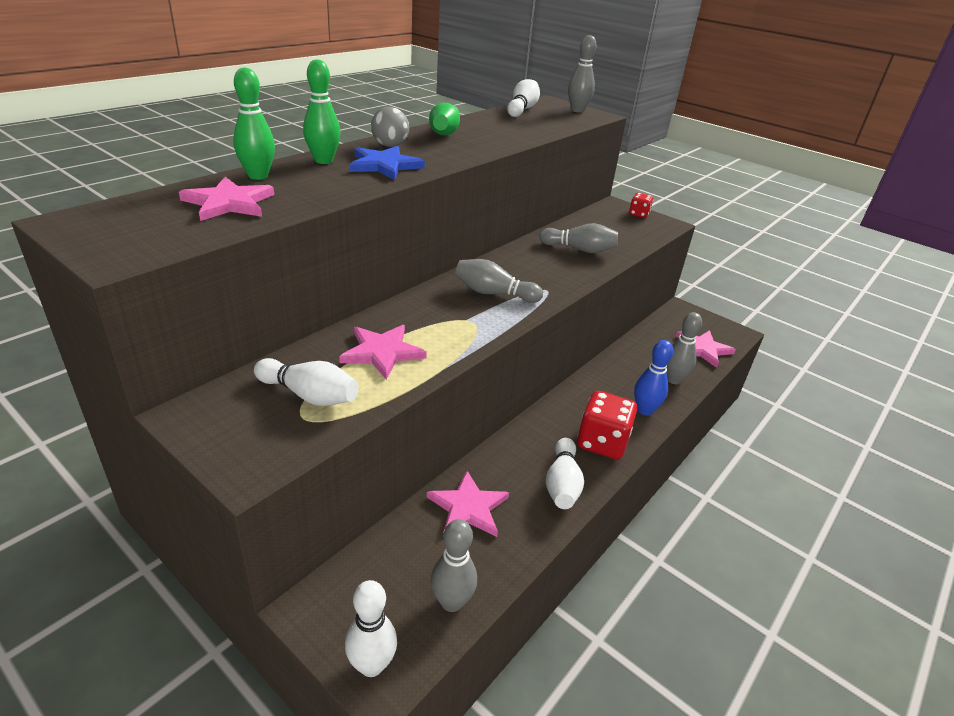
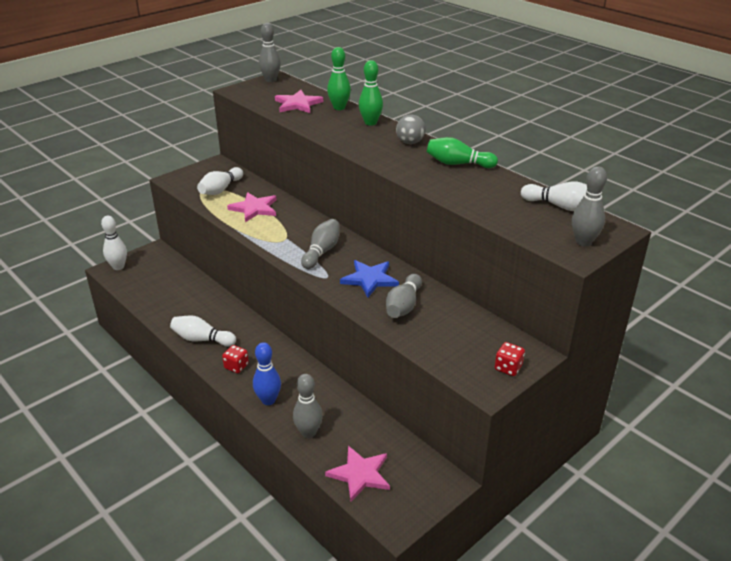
camera: 100 degrees right, 0 degrees up
blue star [349,146,425,180] -> blue star moved to [340,260,399,298]
pink star [427,471,509,537] -> none
grey bowling pin [431,519,477,612] -> grey bowling pin moved to [259,23,281,82]
red dice [577,391,637,460] -> red dice [222,345,249,373], size x0.53

